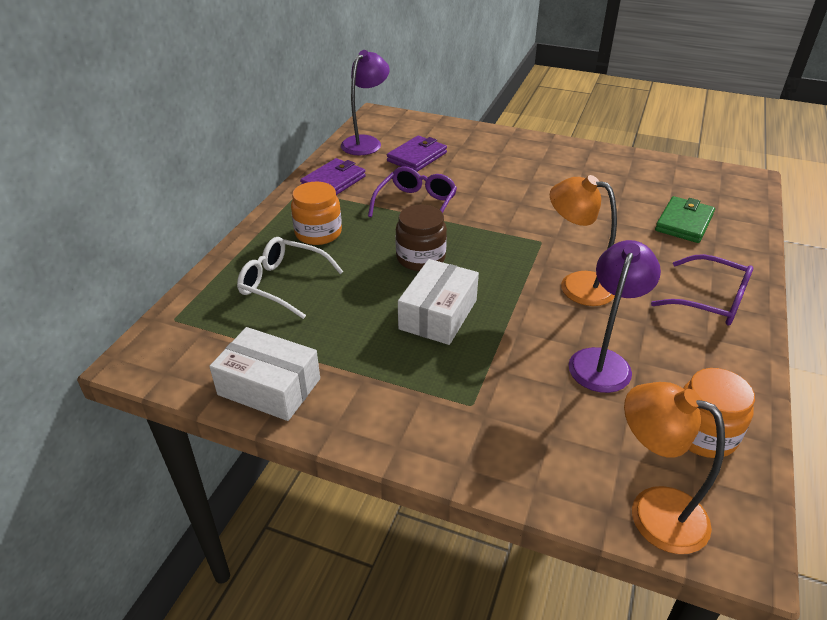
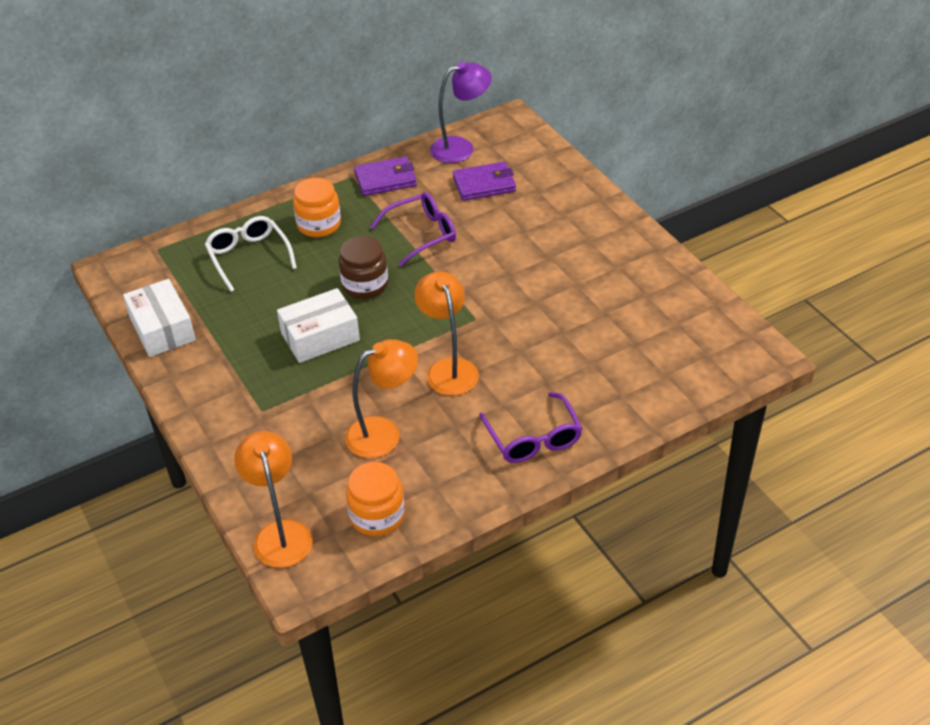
camera: 40 degrees right, 5 degrees up
purple lamp [569,240,661,393] -> orange lamp [345,339,418,458]
green wallet [655,196,715,243] -> none

